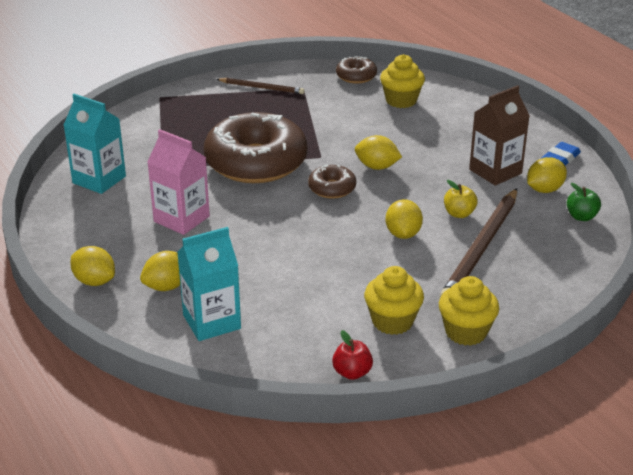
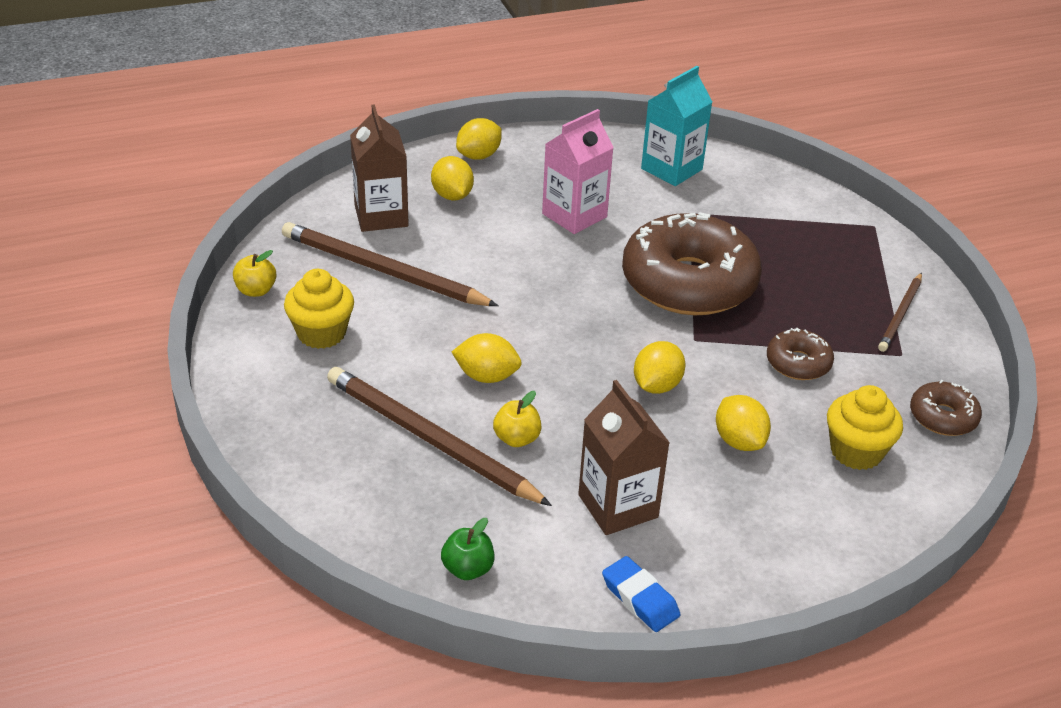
camera: 100 degrees right, 5 degrees up
turquoise carton [177,227,241,341] -> brown carton [350,104,409,232]
brown donut [308,165,356,199] -> brown donut moved to [767,328,834,380]
red apple [332,330,373,380] -> yellow apple [233,250,276,297]
yellow cupcake [439,276,499,346] -> none
yellow lemon [527,157,567,193] -> yellow lemon moved to [716,395,771,451]
none -> brown pencil [282,222,498,306]

